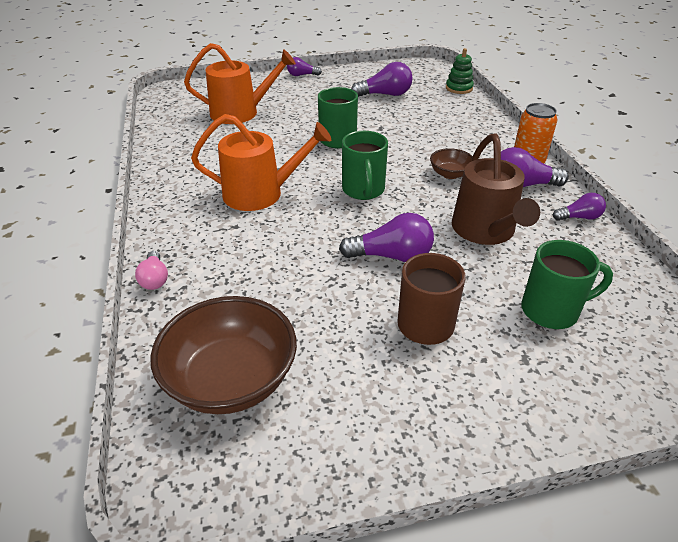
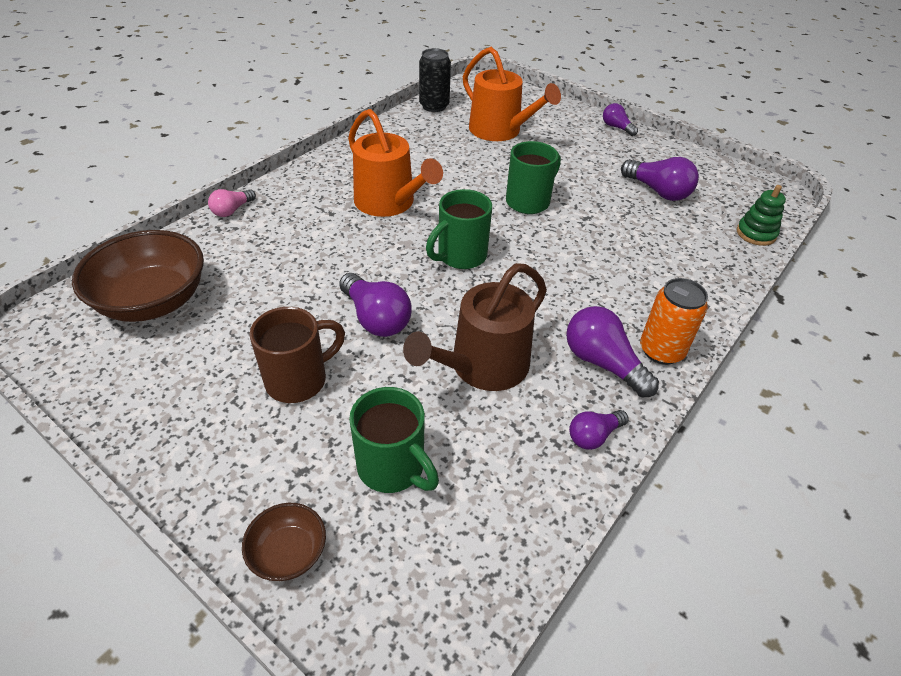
camera: 50 degrees right, 5 degrees up
brown bowl [430,148,473,179] -> brown bowl moved to [242,503,326,581]
purple light bulb [553,193,606,221] -> purple light bulb turned 105 degrees clockwise [569,410,629,450]
none -> black can [419,48,451,112]

